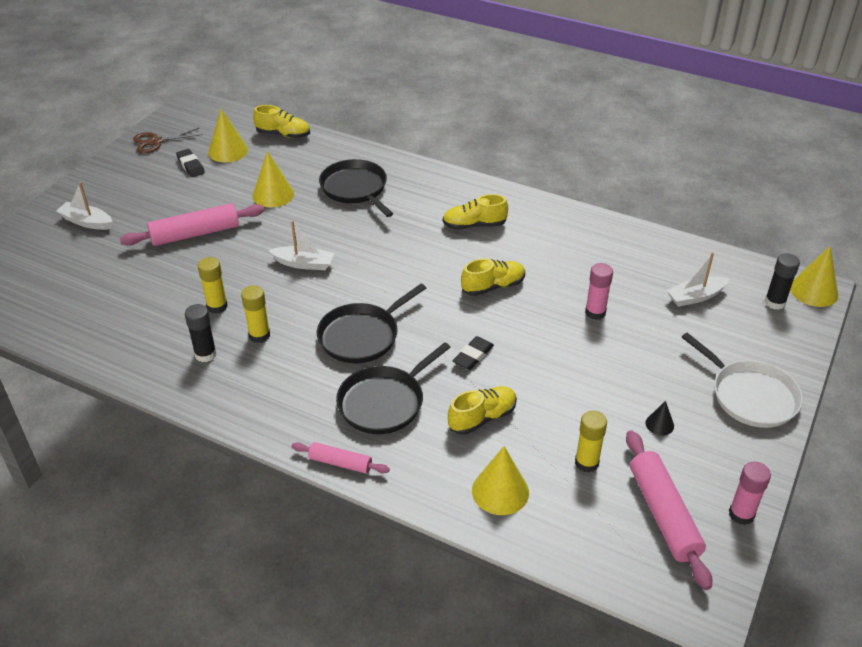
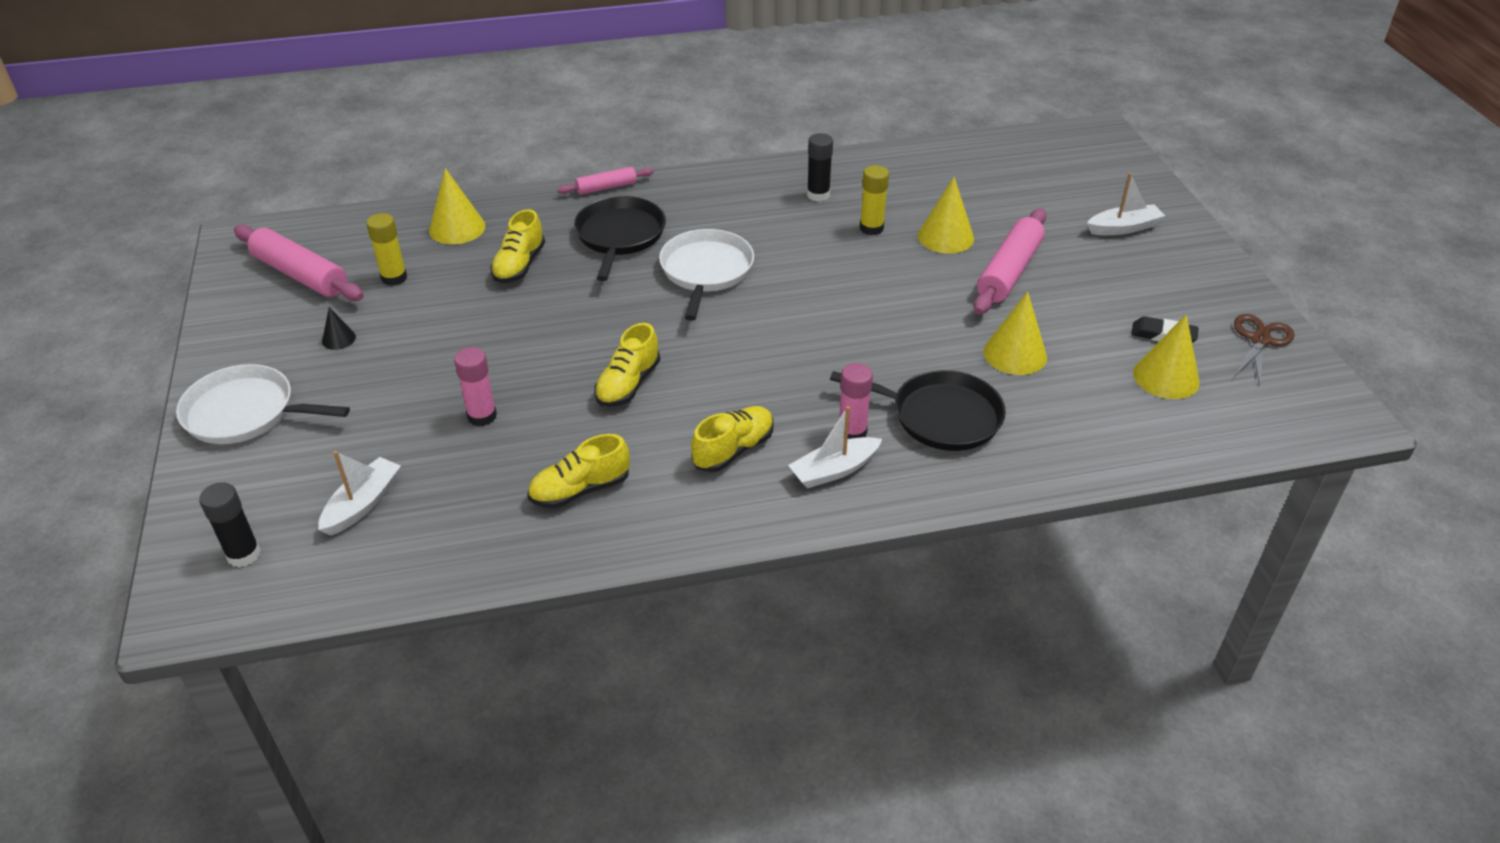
camera: 140 degrees right, 0 degrees up
yellow glue stick [241,285,270,343] -> none
yellow shoe [253,105,310,138] -> yellow shoe moved to [527,434,630,508]
white boat [269,221,335,270] -> white boat moved to [788,406,882,488]
black pan [317,283,426,363] -> white pan [659,229,754,321]
black eraser [453,336,494,370] -> none
pink glue stick [729,462,771,525] -> pink glue stick moved to [839,363,873,439]
yellow cone [790,246,838,307] -> yellow cone moved to [918,177,974,254]

